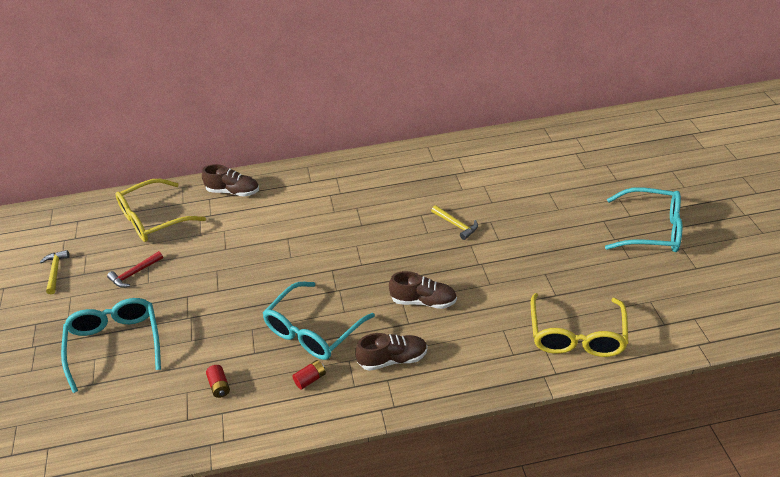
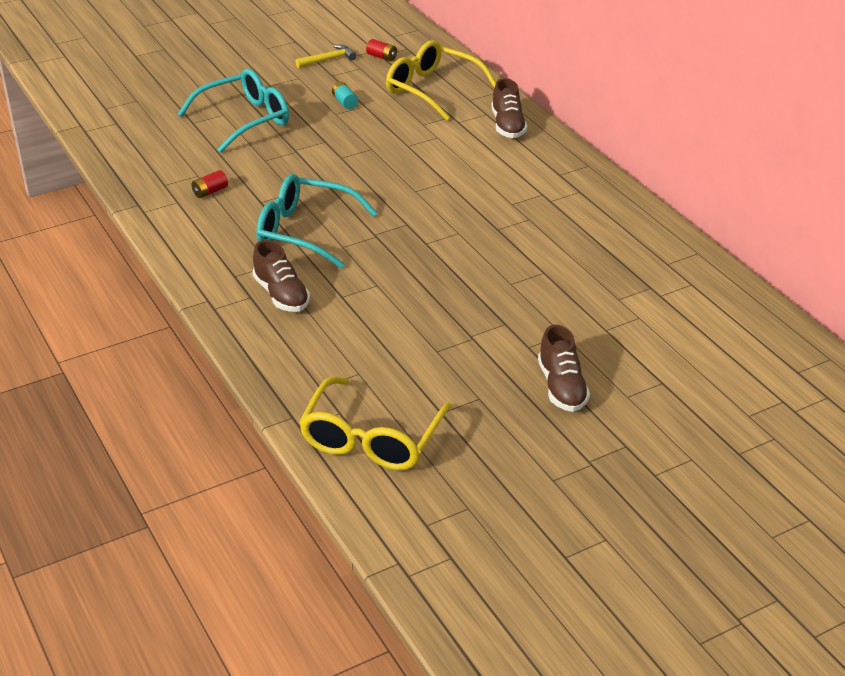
camera: 70 degrees right, 5 degrees down
red hammer [107,251,163,288] -> turquoise battery [332,82,358,109]
red battery [292,360,326,390] -> red battery moved to [366,39,397,61]
brown shoe [389,271,457,309] -> brown shoe moved to [538,325,590,412]
yellow hammer [431,205,478,240] -> none
yellow glasses [531,293,628,357] -> yellow glasses turned 60 degrees counterclockwise [299,377,452,470]
turquoise glasses [605,187,683,252] -> none

